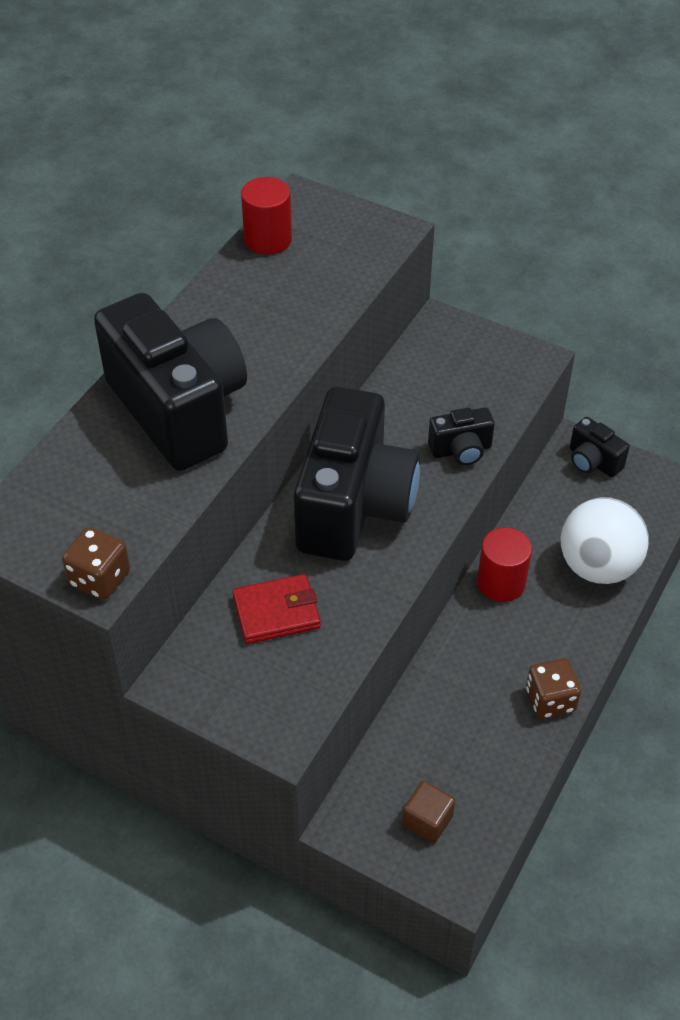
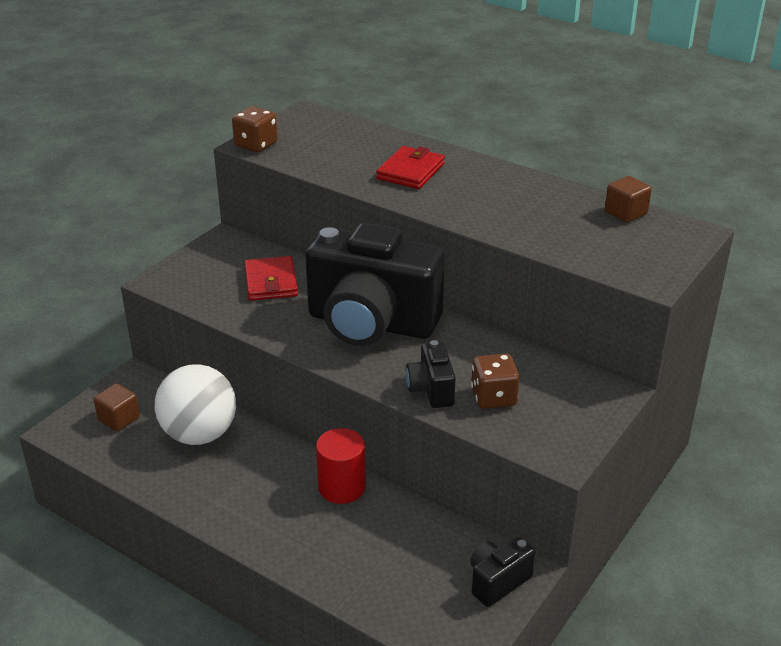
camera: 95 degrees right, 15 degrees down
black camera [94,293,247,471] -> red wallet [376,146,445,189]
red cylinder [241,177,292,255] -> brown cube [605,176,652,223]
brown dice [526,658,581,719] -> brown dice moved to [471,353,520,409]
white ball [561,497,649,584] -> white ball moved to [155,364,236,445]

